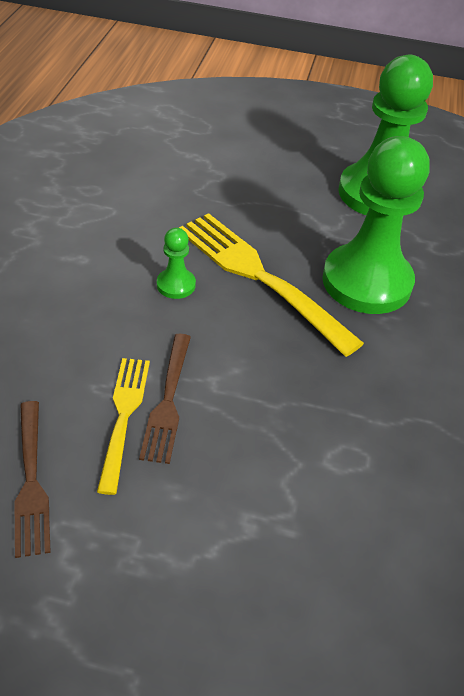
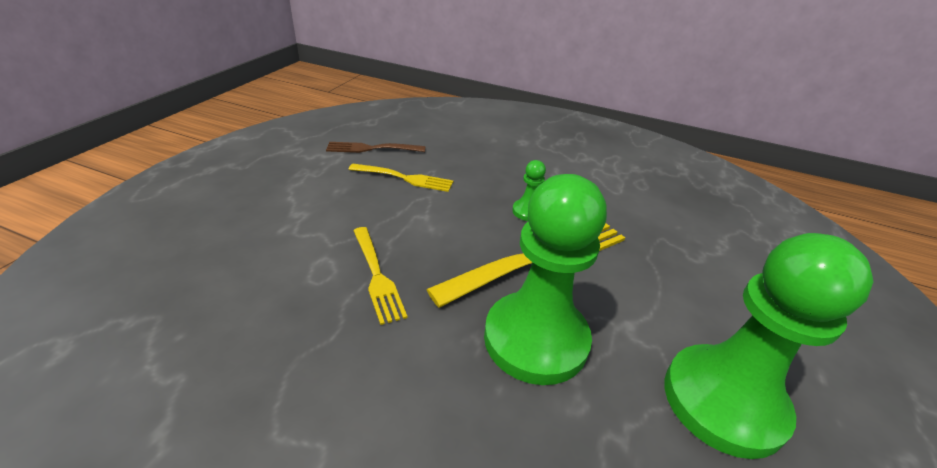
camera: 100 degrees right, 10 degrees down
brown fork [139,334,191,464] -> none
none -> yellow fork [353,227,407,325]

